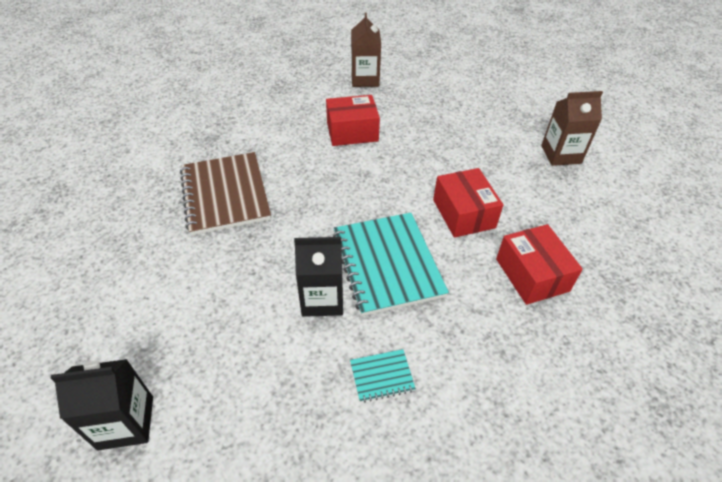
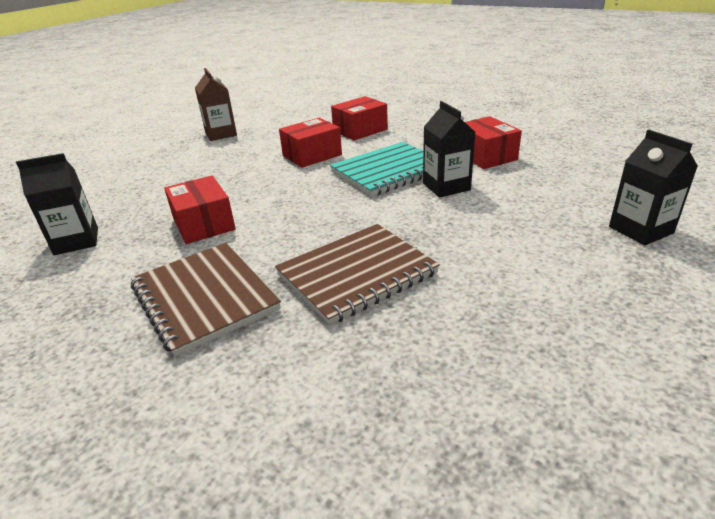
camera: 105 degrees left, 15 degrees down
turquoise notebook [350,349,416,403] -> red box [465,116,522,169]
brown carton [351,13,381,87] -> black carton [16,153,98,255]
none -> brown notebook [131,243,281,357]

